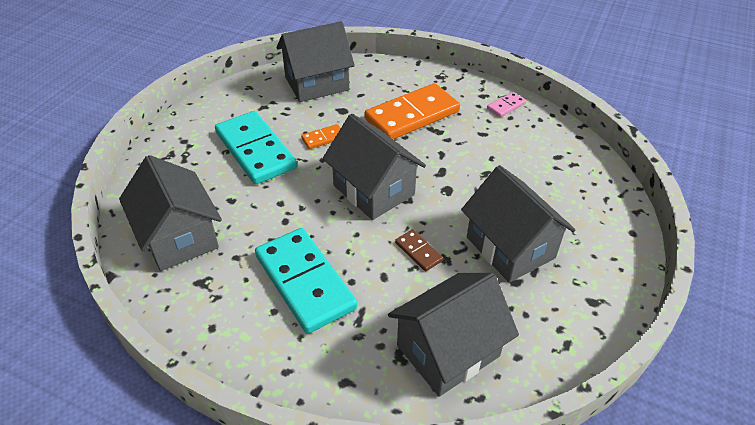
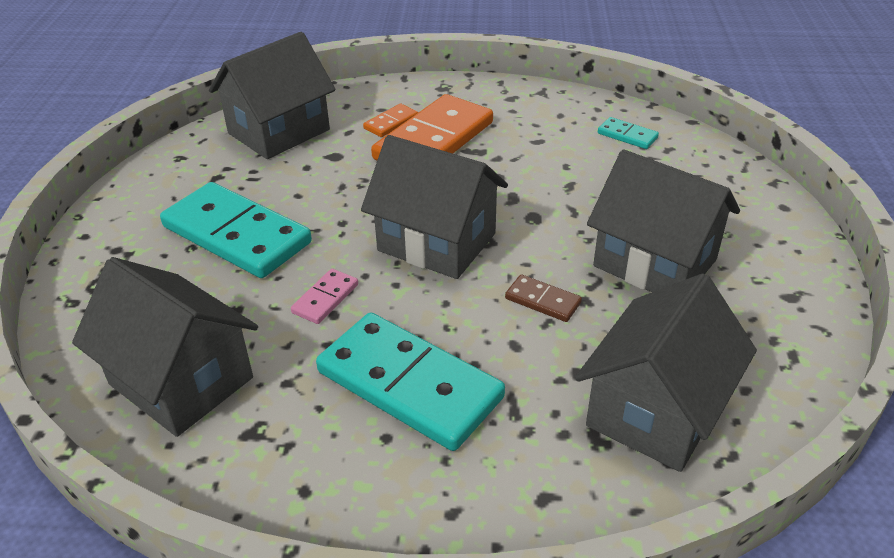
camera: 20 degrees left, 5 degrees down
orange domino [301,124,341,149] -> orange domino moved to [363,104,418,137]
pink domino [487,92,526,117] -> pink domino moved to [291,269,358,324]
none -> turquoise domino [598,117,659,149]

